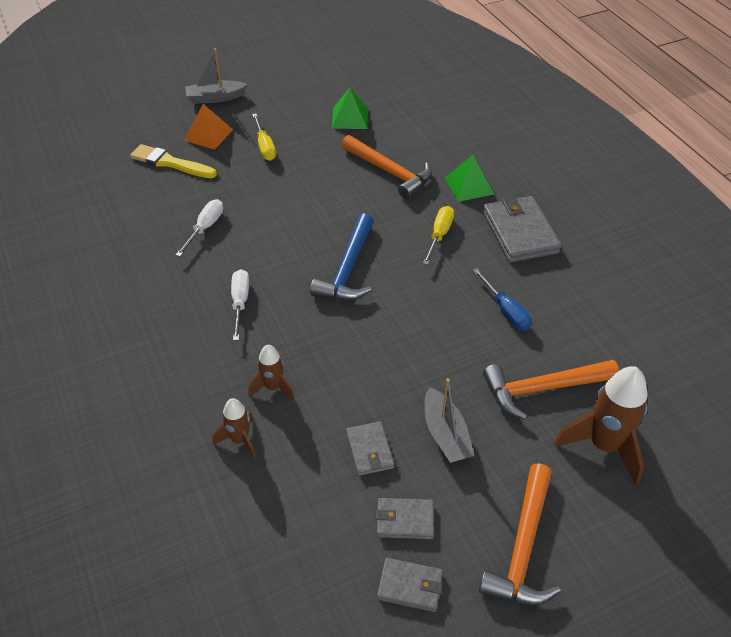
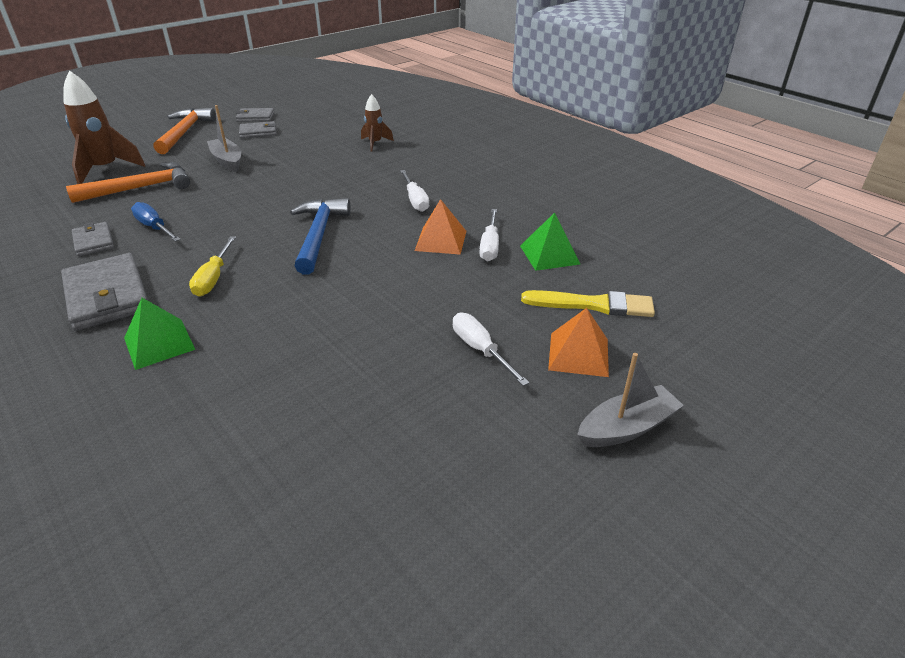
camera: 165 degrees right, 10 degrees down
brown rocket [248,345,295,400] -> none
yellow screwdriver [252,113,276,161] -> white screwdriver [453,313,529,386]
green pyramid [332,87,368,129] -> green pyramid moved to [520,212,580,271]
orange hammer [341,135,432,199] -> none
grey wallet [346,421,394,476] -> grey wallet moved to [72,222,114,256]
none -> orange pyramid [415,199,466,255]

